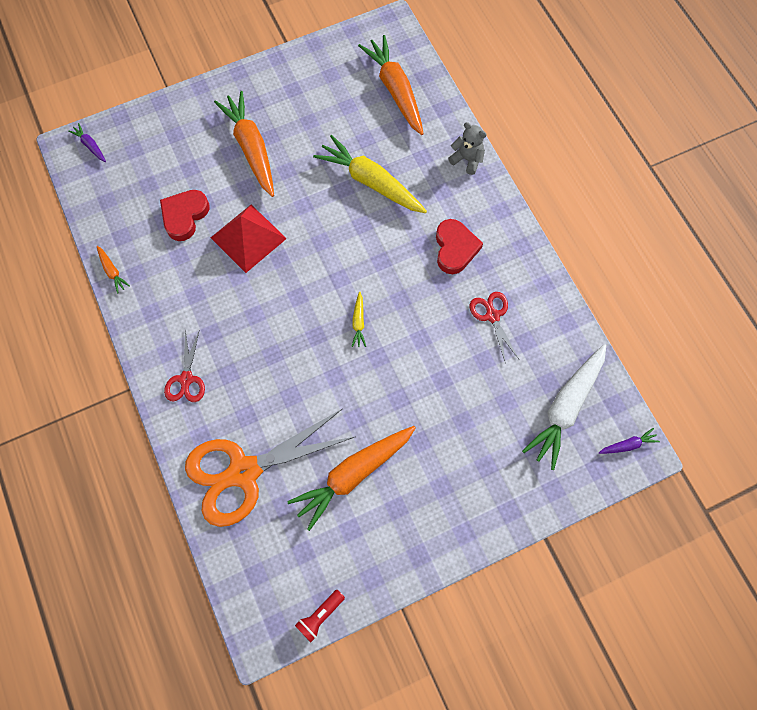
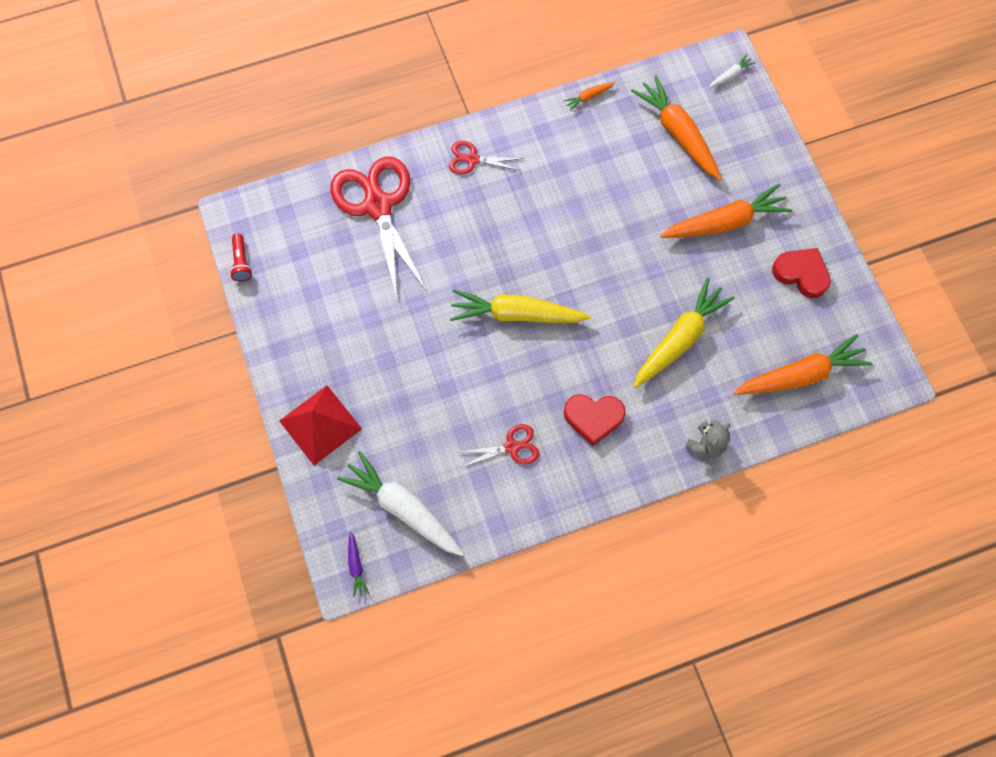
camera: 95 degrees right, 0 degrees up
purple carrot [68,123,106,162] -> white carrot [709,54,755,88]
red heart [160,190,210,241] -> red heart moved to [772,248,831,298]
orange scissors [185,409,354,527] -> red scissors [330,156,427,298]
red pyramid [211,205,287,273] -> red pyramid moved to [279,385,362,465]
orange carrot [287,426,416,531] -> orange carrot moved to [631,75,722,180]
red flashlight [295,590,345,642] -> red flashlight turned 150 degrees counterclockwise [230,234,252,281]
yellow carrot [351,292,366,347] -> yellow carrot [450,289,591,323], size x2.30

